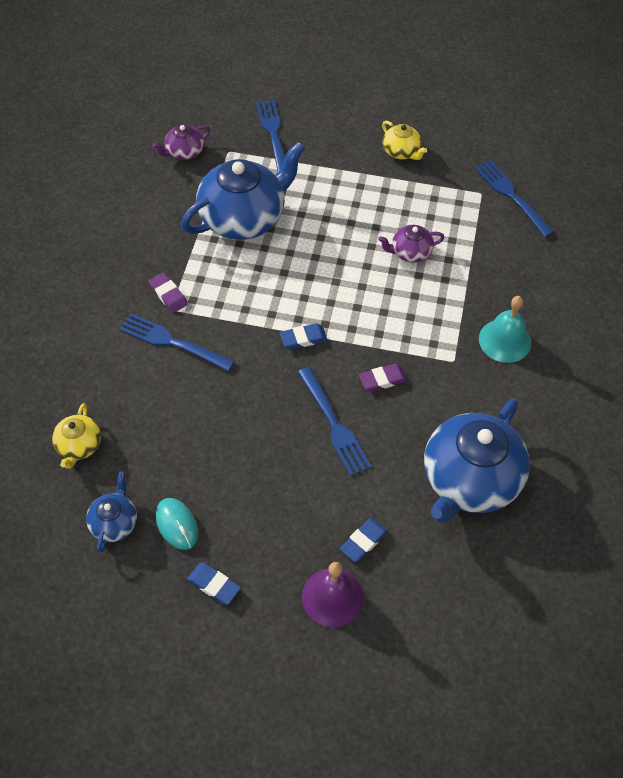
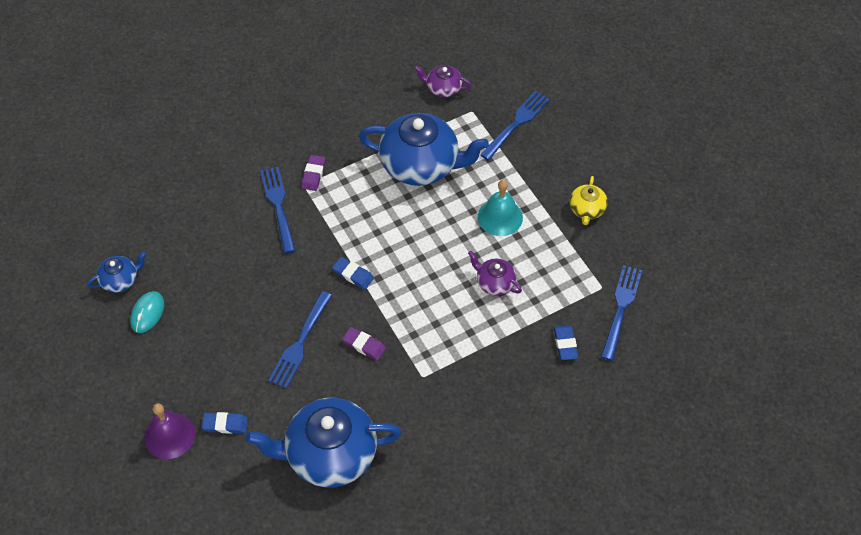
camera: 50 degrees right, 0 degrees up
yellow teapot [52,403,101,469] -> none
blue eraser [187,563,241,605] -> blue eraser moved to [554,325,579,360]
turquoise bell [479,296,531,363] -> turquoise bell moved to [478,180,523,236]

